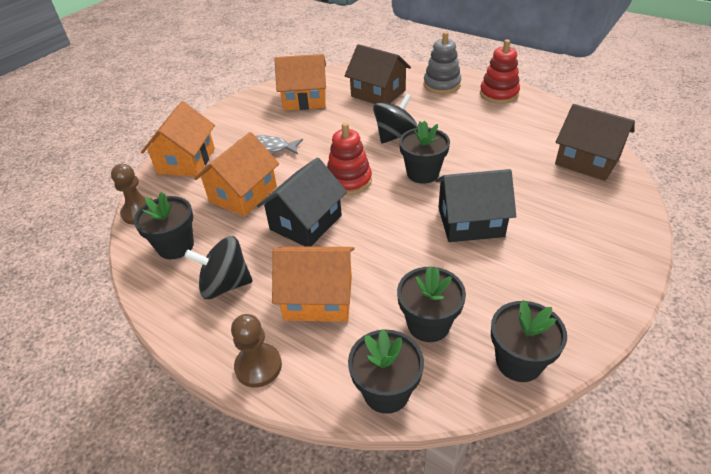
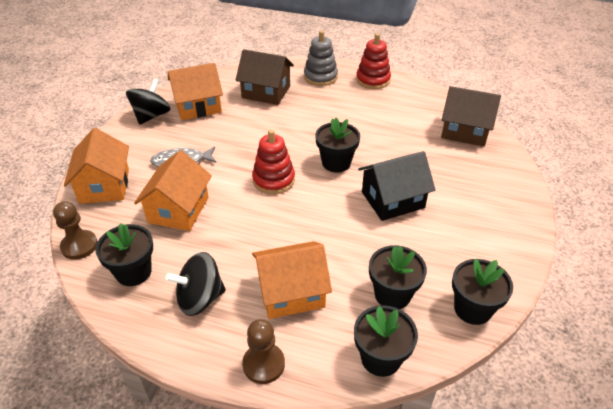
camera: 20 degrees left, 0 degrees up
black house [257,157,347,247] -> none
black spinning top [373,94,418,144] -> black spinning top moved to [126,78,171,125]

